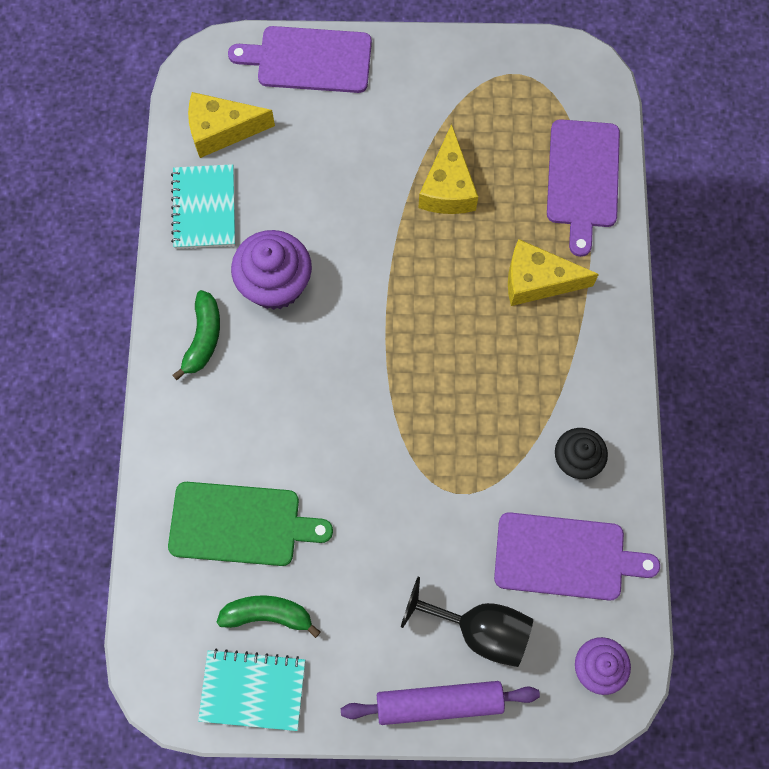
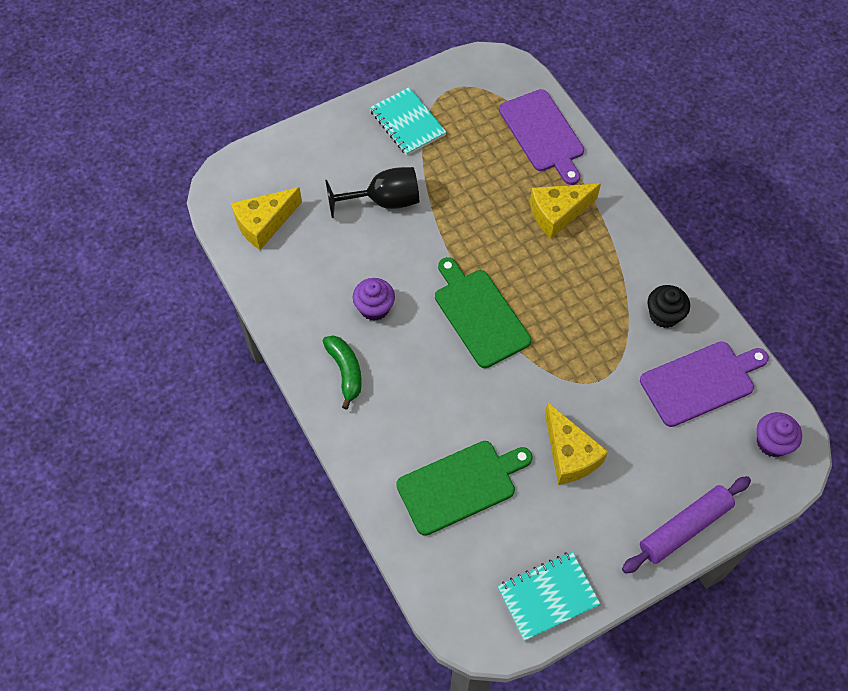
camera: 30 degrees left, 10 degrees down
turquoise notebook [171,164,235,249] -> turquoise notebook moved to [370,87,447,156]
green banana [217,595,320,638] -> none
purple cutting board [228,26,372,93] -> none
purple cupcake [231,230,312,310] -> purple cupcake [353,278,395,321], size x0.64
black goblet [401,577,533,667] -> black goblet moved to [325,167,419,218]
yellow cheese [418,124,478,214] -> yellow cheese moved to [545,403,608,485]
none -> green cutting board [435,257,531,368]

